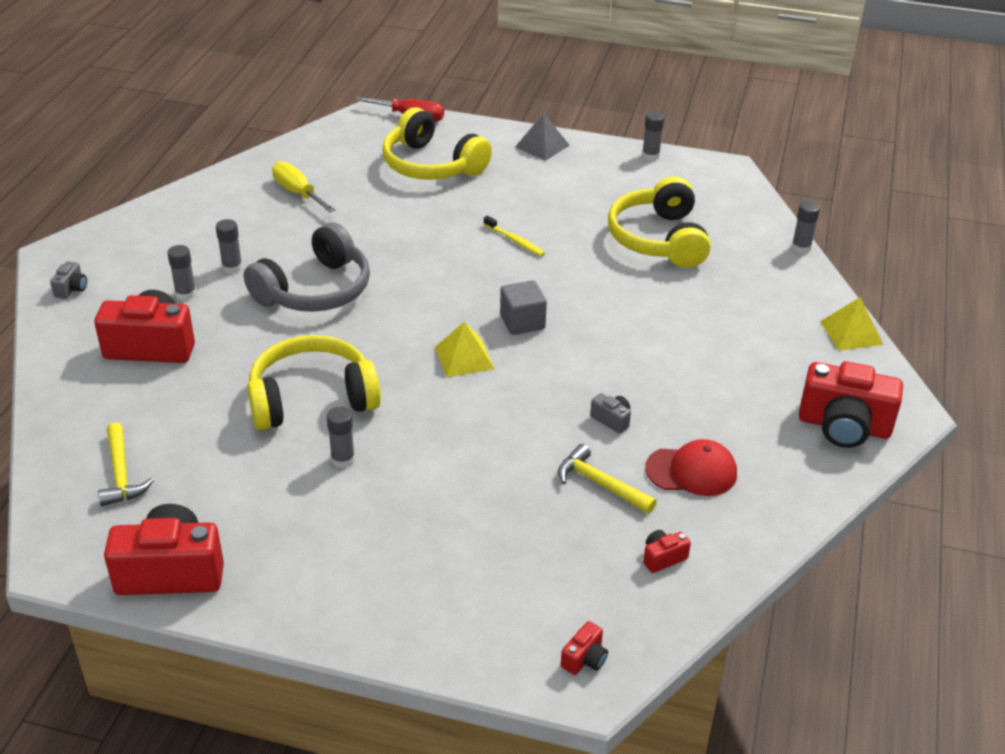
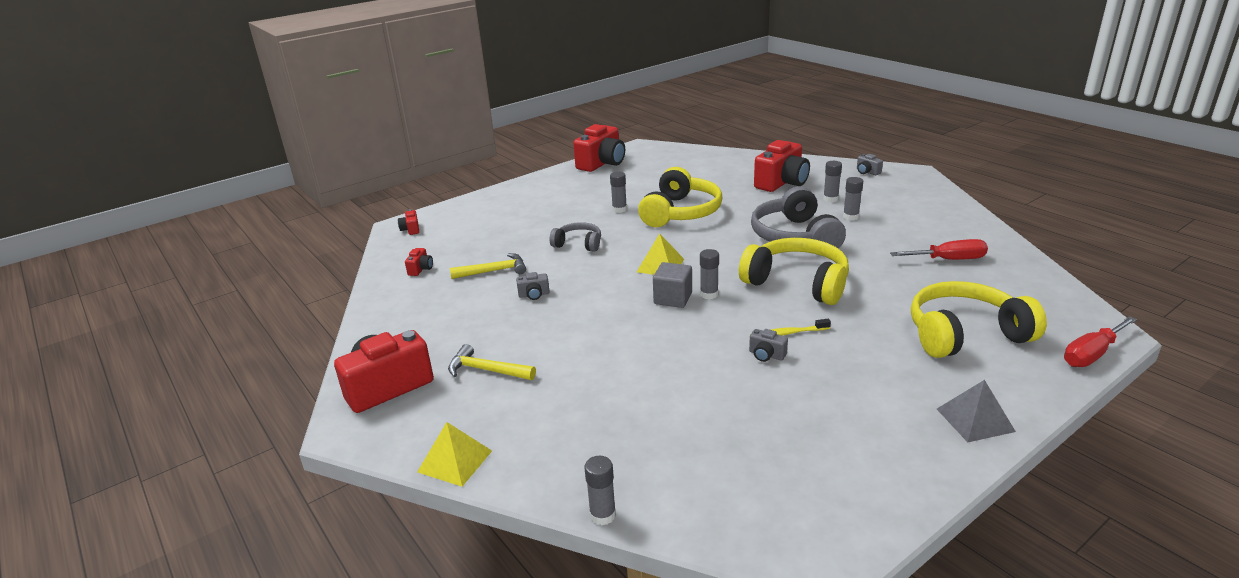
camera: 130 degrees right, 10 degrees down
yellow hammer [98,422,154,506] -> yellow hammer moved to [448,344,536,380]
yellow screwdriver [272,161,335,212] -> red screwdriver [890,239,988,260]
yellow headphones [608,177,711,268] -> yellow headphones moved to [739,238,849,305]
grey glue stick [642,111,664,161] -> grey glue stick moved to [700,249,719,299]
red cap [645,439,737,496] -> none
none -> grey headphones [550,222,601,252]
none -> grey camera [749,329,788,362]

